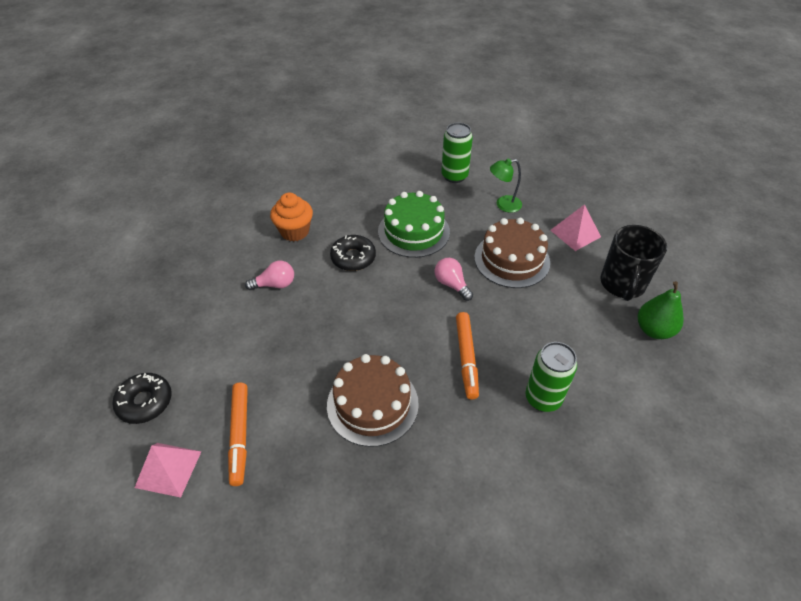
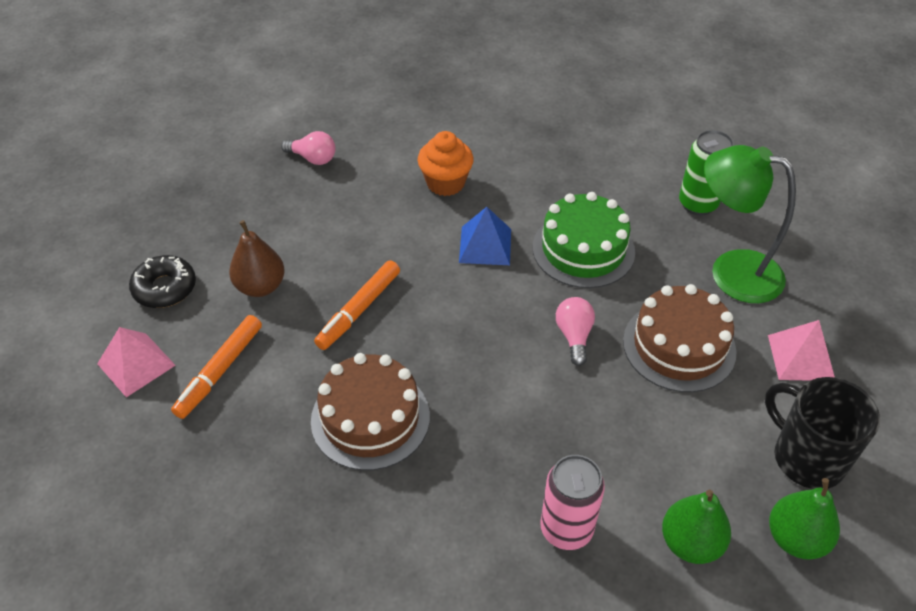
camera: 35 degrees right, 0 degrees up
pink light bulb [245,261,294,290] -> pink light bulb moved to [281,131,335,165]
black donut [330,235,376,271] -> blue pyramid [459,207,511,265]
orange marker [456,312,479,400] -> orange marker moved to [314,260,400,350]
green lamp [490,159,522,213] -> green lamp [704,145,796,303], size x1.84
green can [525,342,577,412] -> pink can [540,455,605,550]
black mug [600,225,667,301] -> black mug turned 90 degrees clockwise [765,377,880,489]
none -> brown pear [229,220,285,297]
none -> green pear [662,490,731,564]

